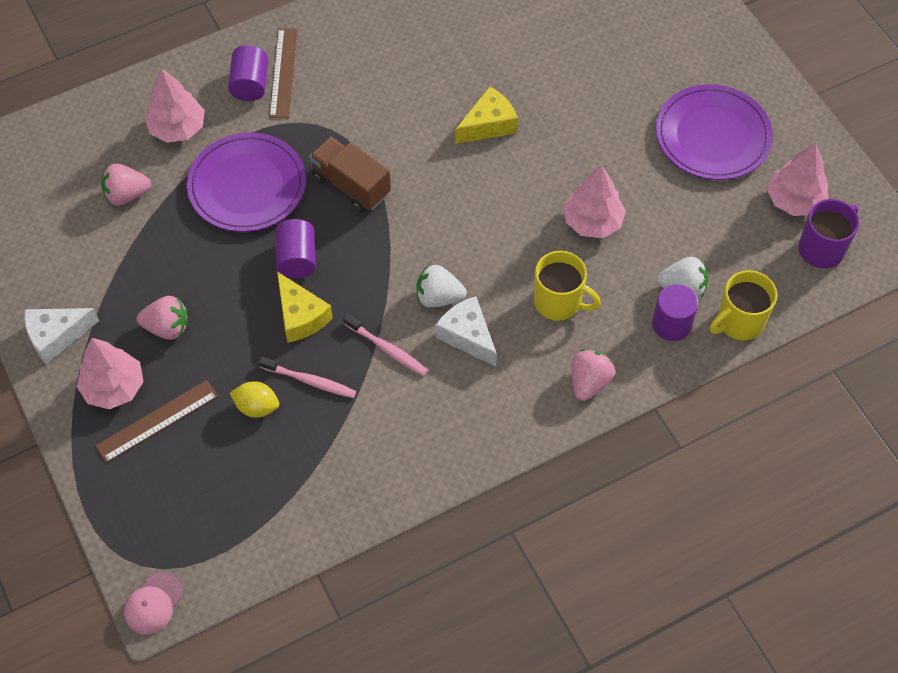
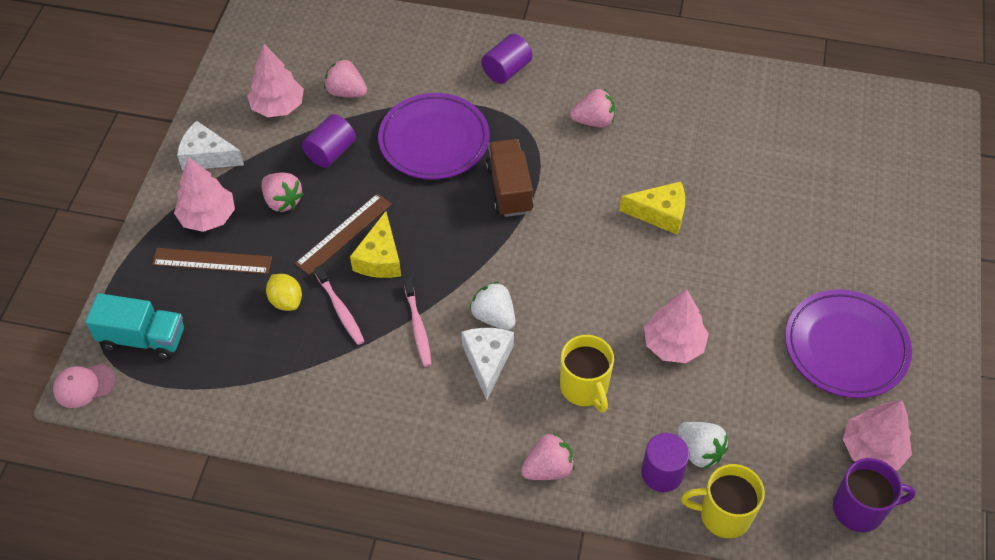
camera: 40 degrees right, 5 degrees down
pink tree [145,68,205,143] -> pink tree moved to [247,44,304,117]
brown ruler [269,28,298,118] -> brown ruler moved to [295,193,392,275]
purple cylinder [275,219,316,278] -> purple cylinder moved to [302,114,356,168]
none -> turquoise truck [85,293,184,359]
none -> pink strawberry [570,89,615,127]

